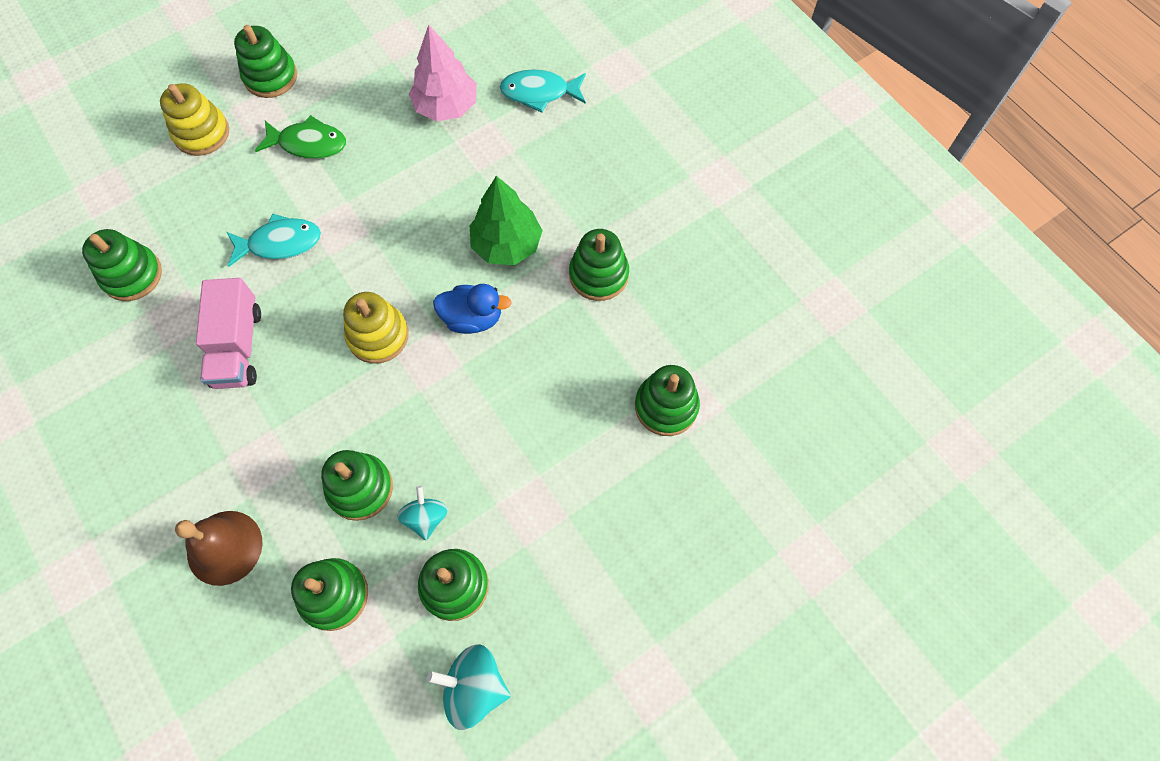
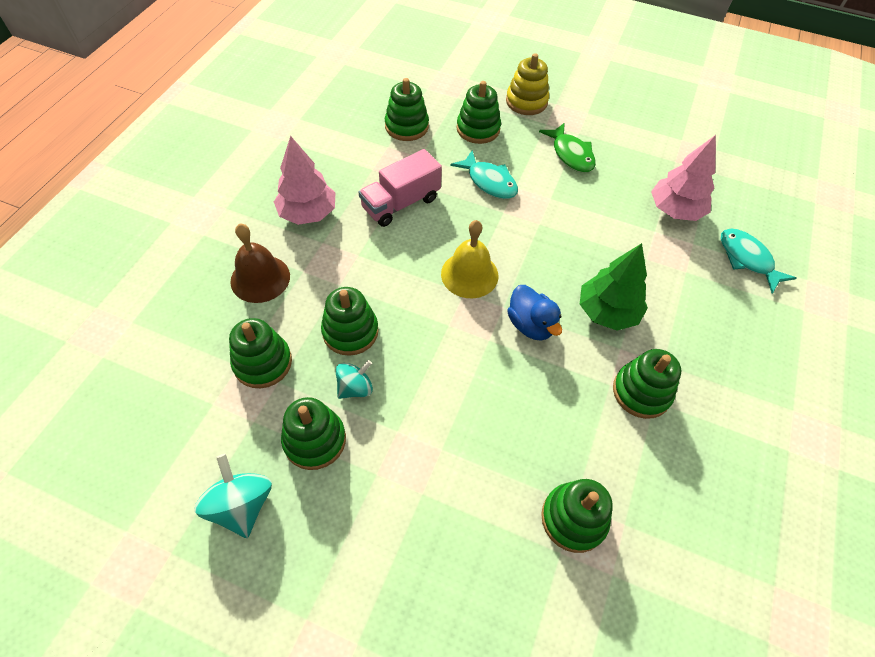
camera: 55 degrees right, 10 degrees down
green stacking toy [234,25,297,98] -> green stacking toy moved to [456,81,501,144]
yellow stacking toy [343,292,409,364] -> yellow bell [441,220,498,298]
none -> pink tree [274,136,336,225]

